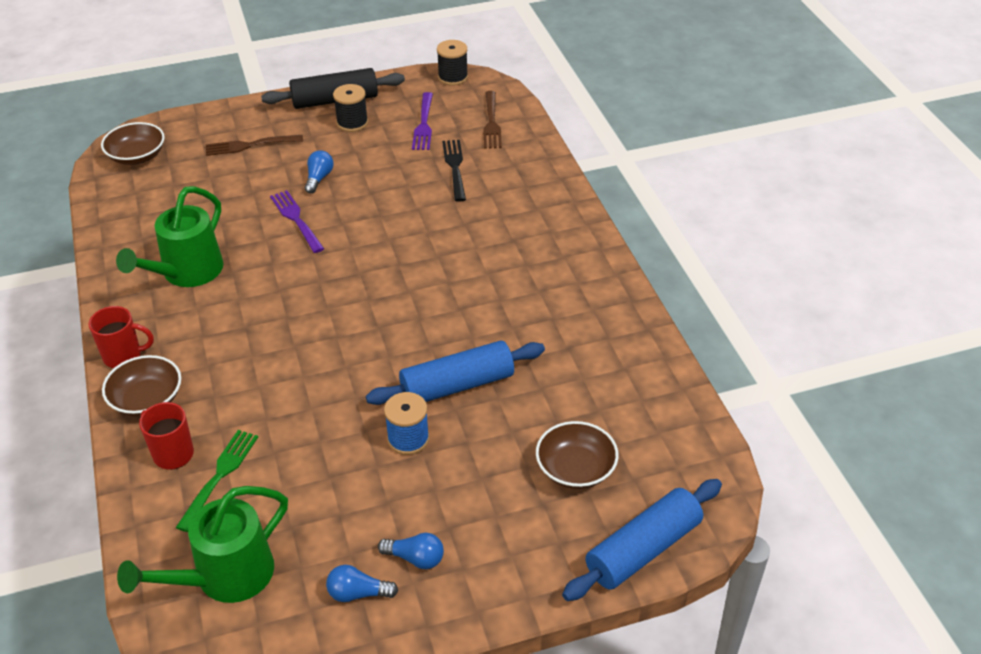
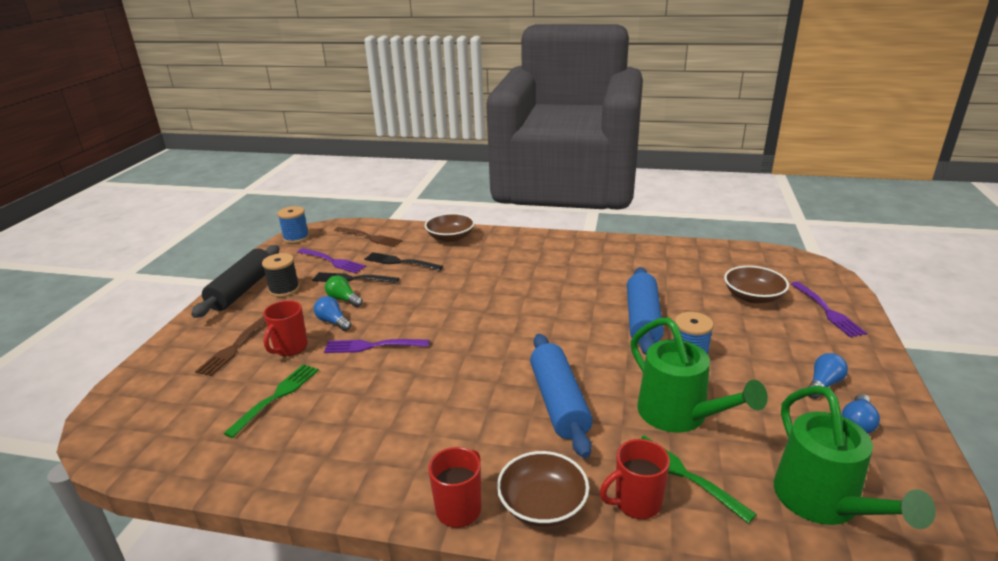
camera: 60 degrees left, 15 degrees down
brown bowl [101,122,165,165] -> brown bowl moved to [425,213,475,242]
green watering can [116,186,223,287] -> green watering can moved to [631,317,768,433]
black spool [437,40,468,86] -> blue spool [277,206,309,243]
blue rolling pin [562,479,722,601] -> blue rolling pin moved to [530,334,593,458]
none -> green fork [223,364,319,438]
none -> red mug [263,300,308,356]
none -> black fork [312,272,399,283]
none -> green light bulb [325,276,363,307]
none -> purple fork [791,282,867,337]

